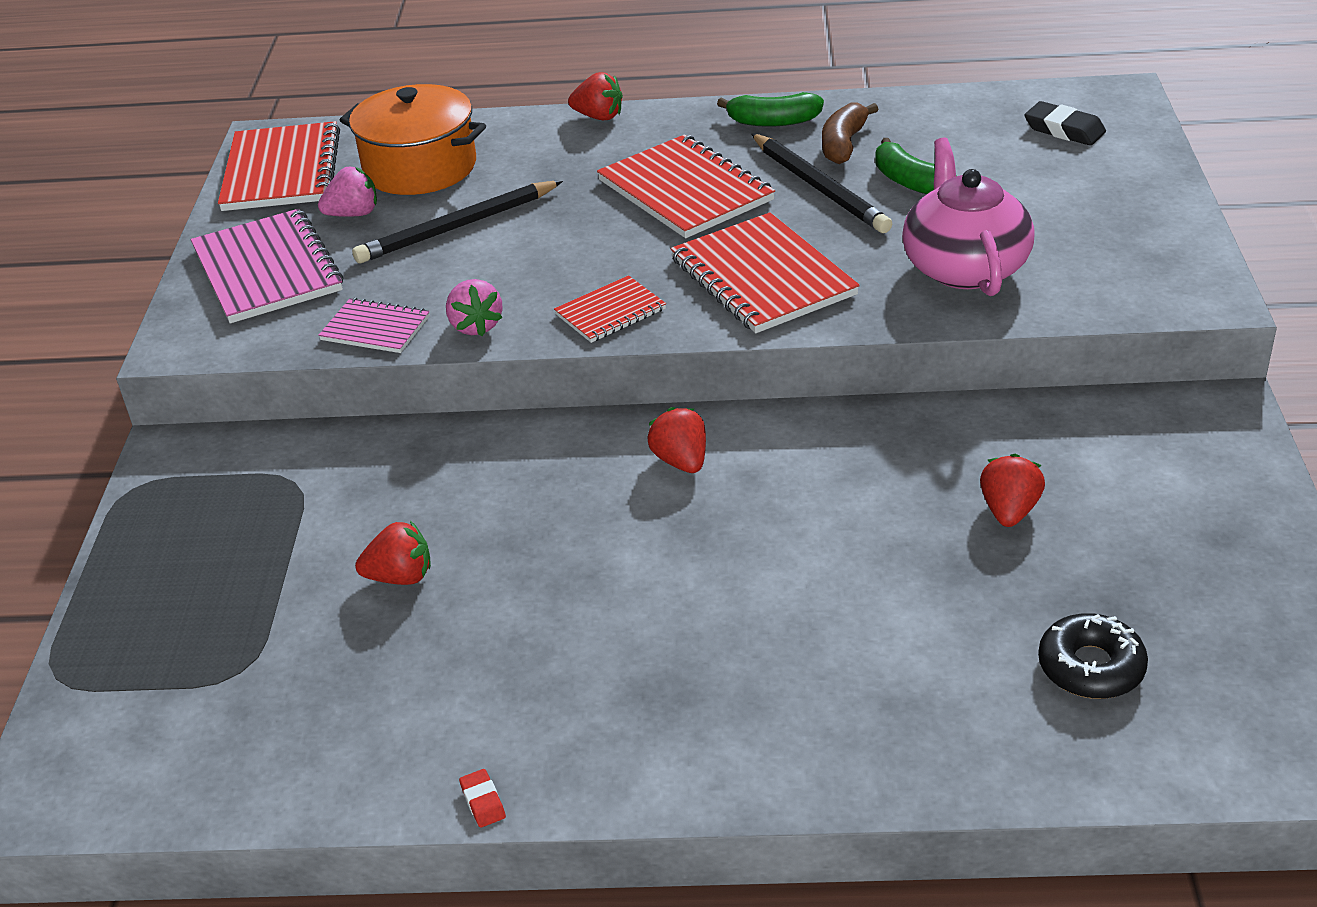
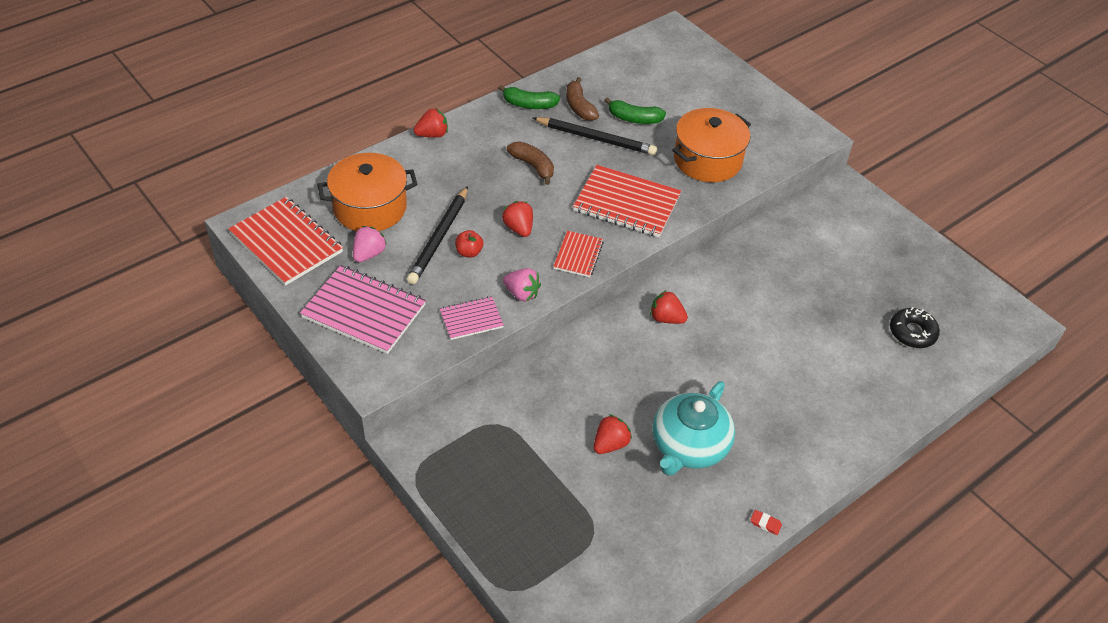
camera: 45 degrees left, 10 degrees up
red notebook [597,135,775,238] -> brown banana [507,141,554,185]
green banana [717,92,824,127] -> green banana turned 45 degrees clockwise [499,85,560,109]
pink teapot [902,137,1035,296] -> orange pot [672,108,751,182]
red strawberry [980,454,1045,527] -> red strawberry moved to [502,201,533,237]
black eraser [1024,101,1106,146] -> none
none -> red apple [455,230,483,258]
none -> turquoise teapot [653,381,735,476]

